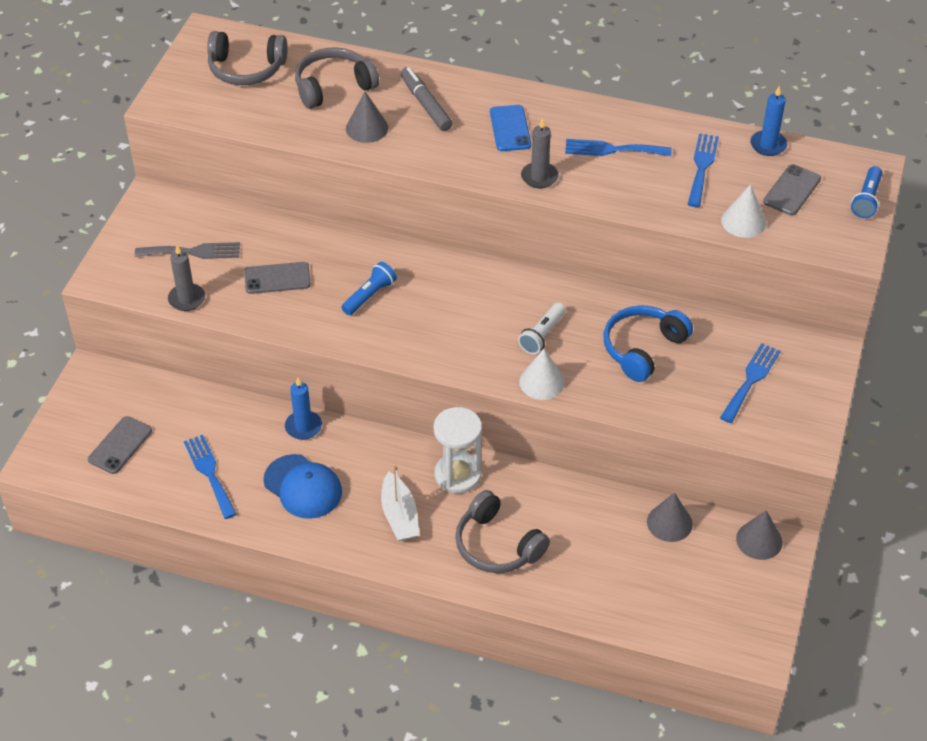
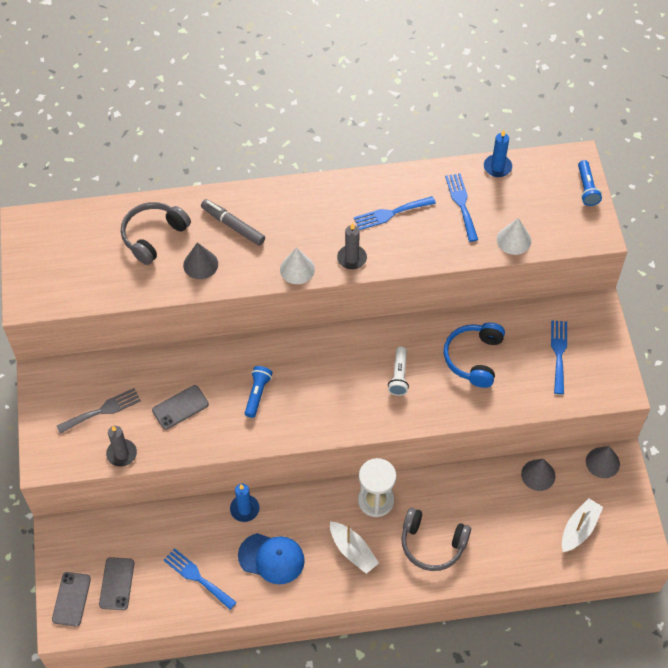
camera: 25 degrees left, 10 degrees up
grey headphones [207,31,288,85] -> none
blue phone [490,105,531,151] -> none
white cone [519,349,565,400] -> white cone moved to [280,247,315,284]
grey phone [763,164,821,215] -> grey phone moved to [52,572,91,626]
none -> white boat [562,498,603,552]

